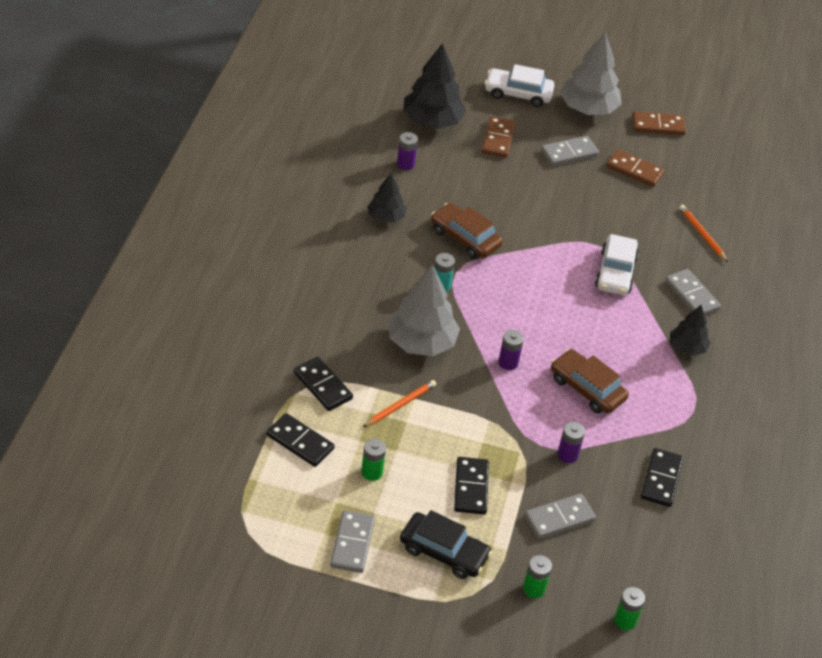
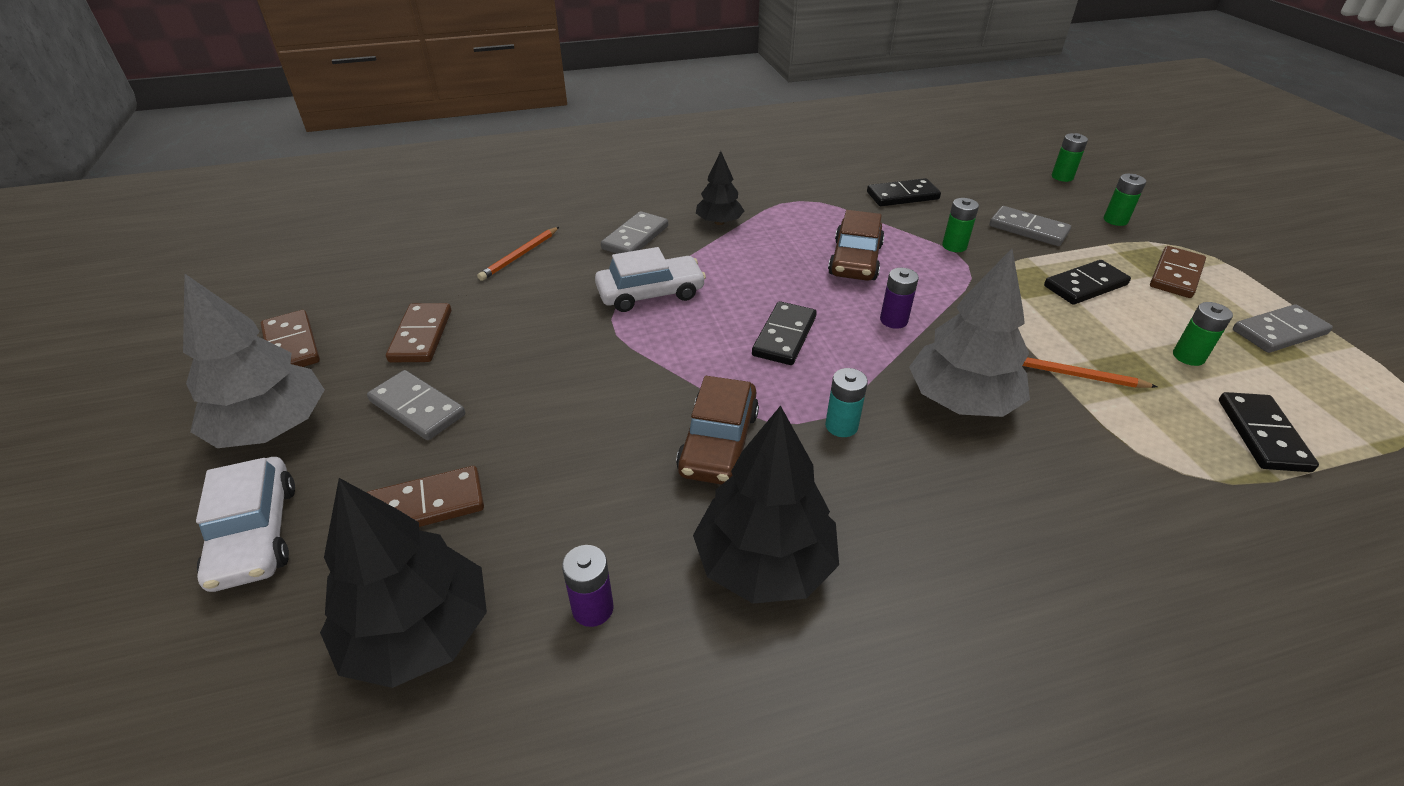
camera: 115 degrees left, 5 degrees down
black domino [294,356,353,411] -> black domino moved to [752,301,817,365]
black tree [367,173,406,223] -> black tree [693,405,839,604], size x1.72
black car [400,510,492,579] -> brown domino [1150,246,1206,298]
purple battery [558,422,585,463] -> green battery [942,198,979,252]

